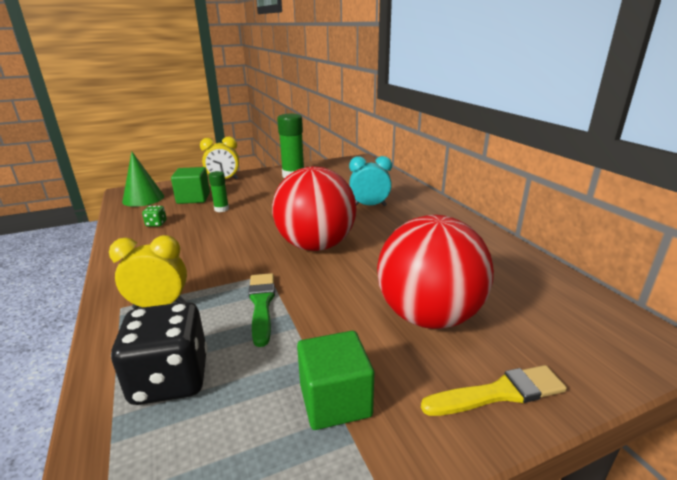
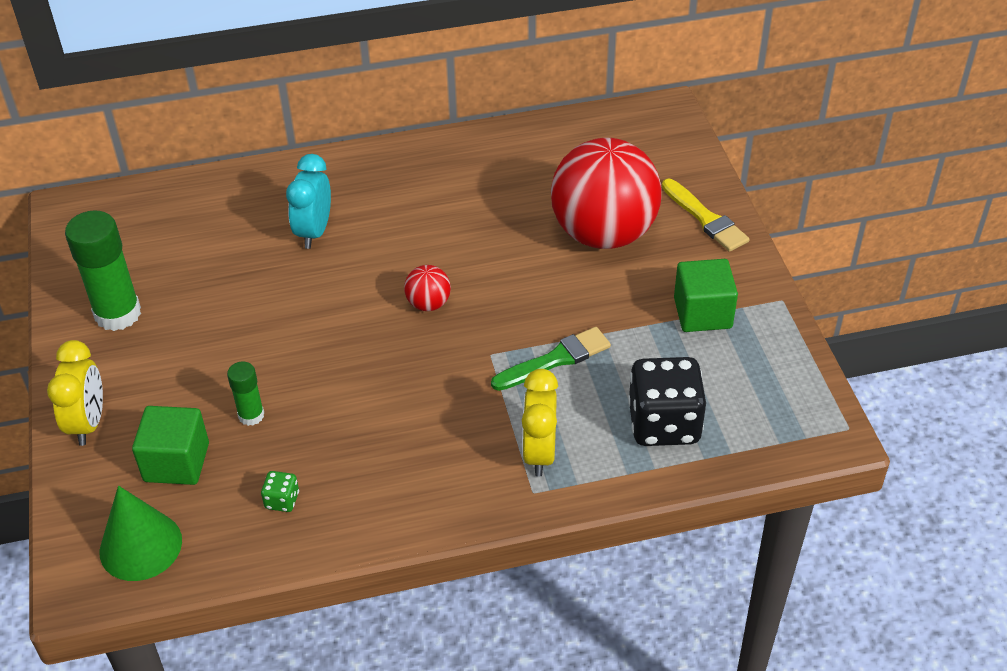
camera: 80 degrees left, 20 degrees up
green brush [249,273,275,347] -> green brush turned 150 degrees clockwise [491,327,611,391]
red ball [272,167,357,251] -> red ball [404,265,451,311], size x0.41
yellow brush [421,365,567,416] -> yellow brush turned 150 degrees clockwise [662,179,750,252]

